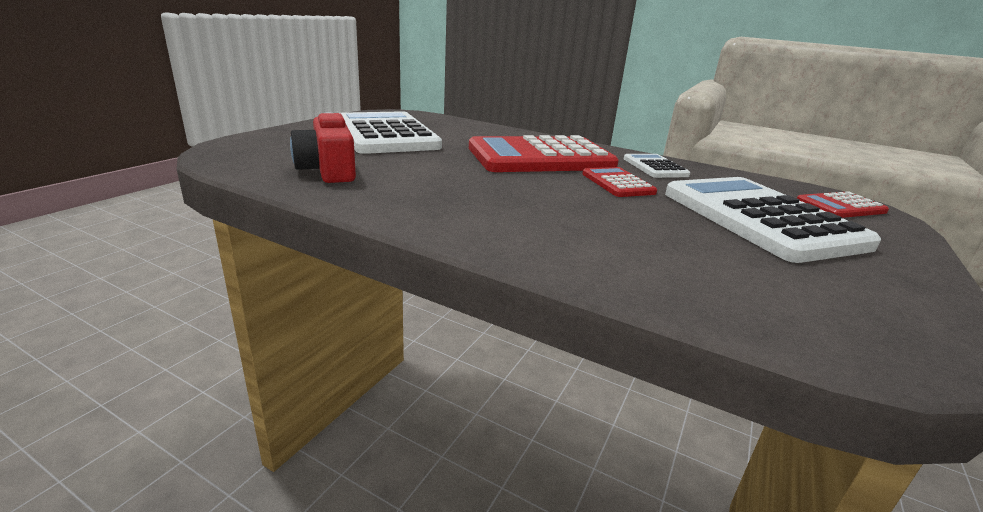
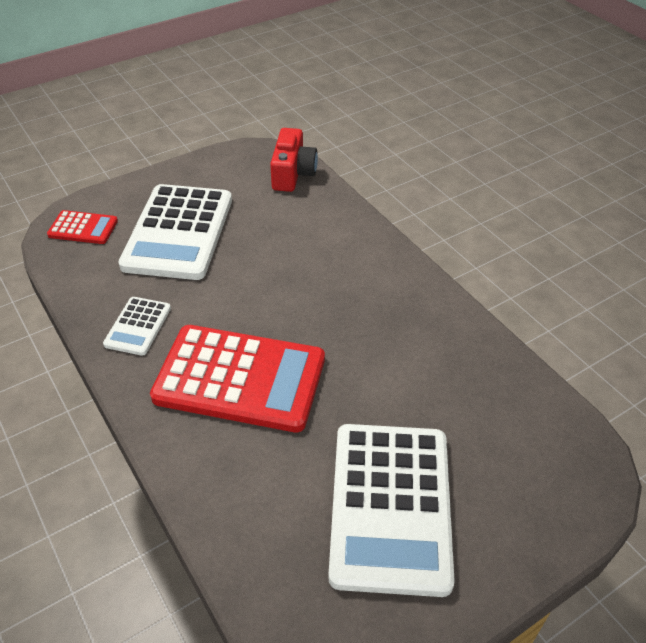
camera: 150 degrees left, 20 degrees up
red camera [290,112,356,183] -> red camera moved to [270,128,318,192]
red calculator [582,167,657,197] -> none

